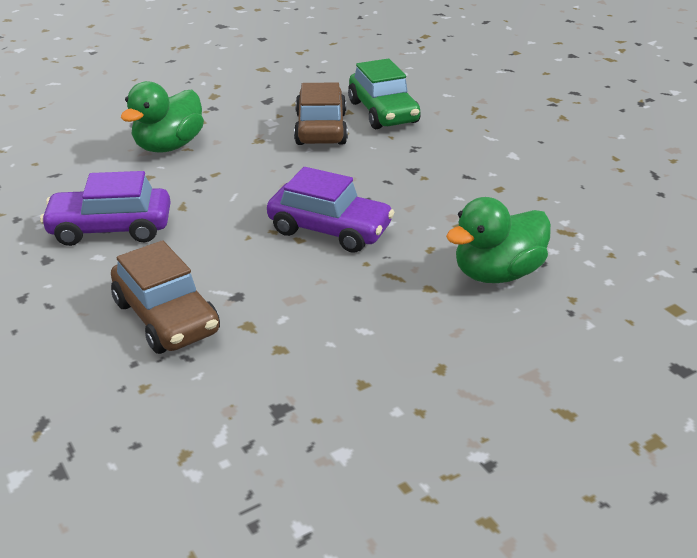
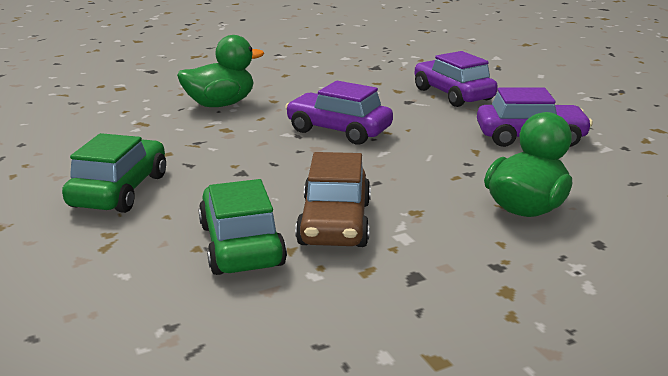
camera: 175 degrees left, 10 degrees down
brown car [111,240,220,354] -> purple car [414,51,498,107]
none -> green car [62,133,166,213]

